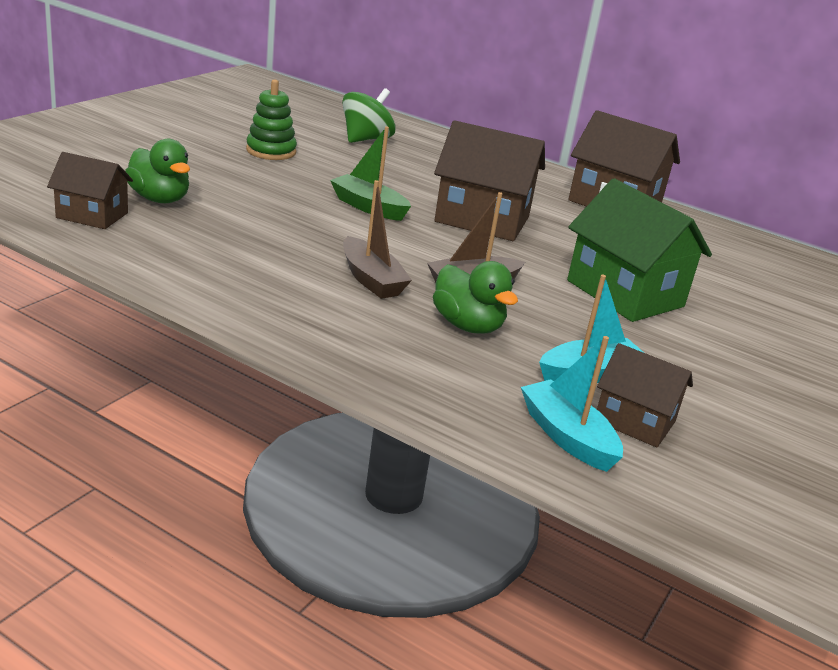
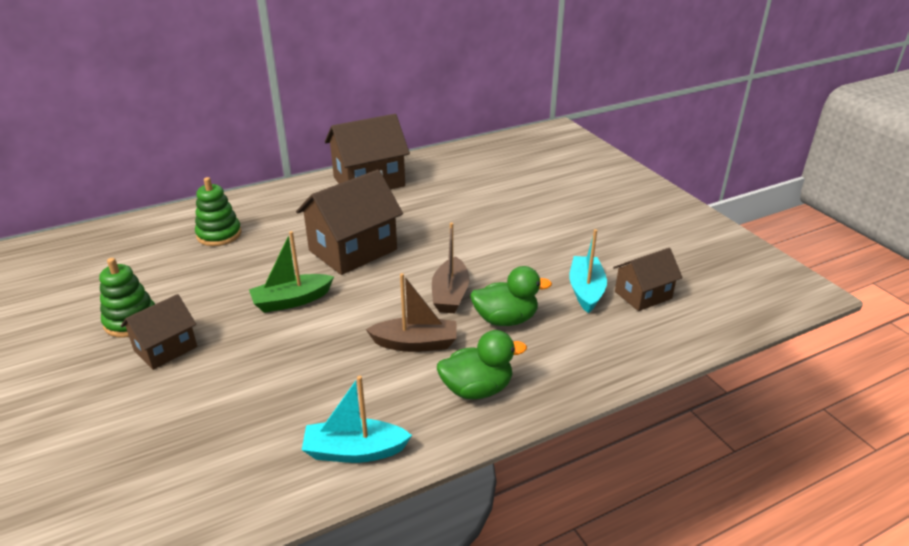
camera: 55 degrees left, 5 degrees up
brown house [47,152,133,229] -> brown house moved to [121,294,197,370]
green duck [125,139,190,203] -> green duck moved to [437,330,527,399]
green spinning top [342,88,396,143] -> none
turquoise boat [521,336,623,472] -> turquoise boat moved to [302,376,412,463]
green house [567,178,712,322] -> none
none -> green stacking toy [195,177,242,246]

